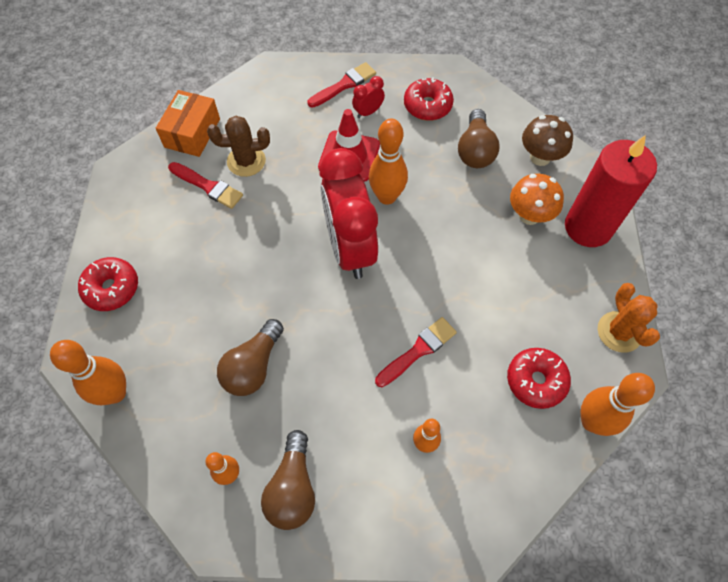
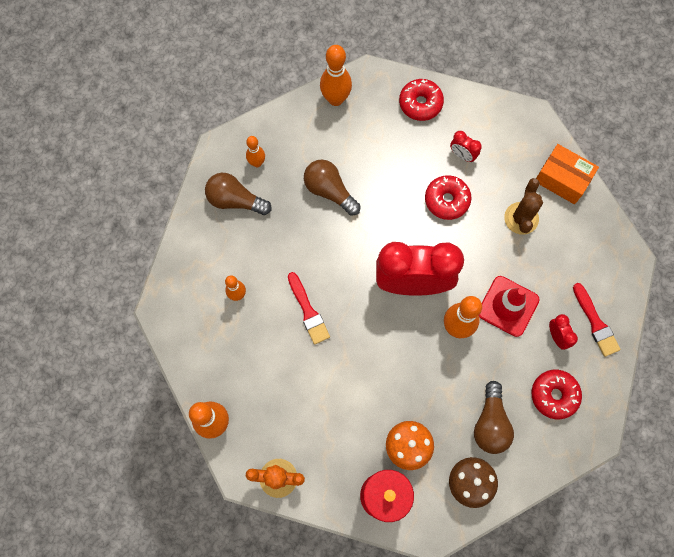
camera: 105 degrees right, 10 degrees up
red brush [168,162,243,209] -> none
brown light bulb [458,109,499,168] -> brown light bulb turned 105 degrees counterclockwise [474,381,514,454]
red donut [507,348,571,409] -> red donut moved to [425,175,471,220]
none -> red clock [450,131,482,162]

